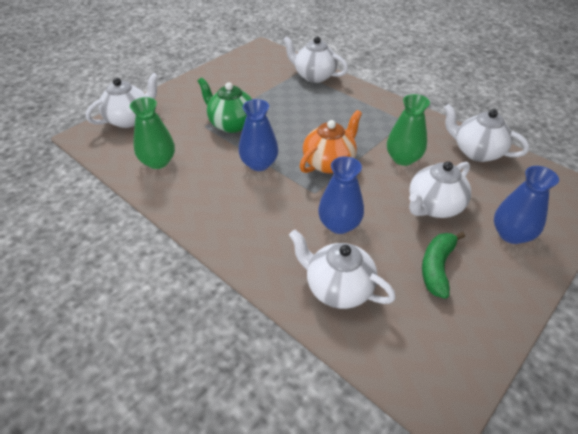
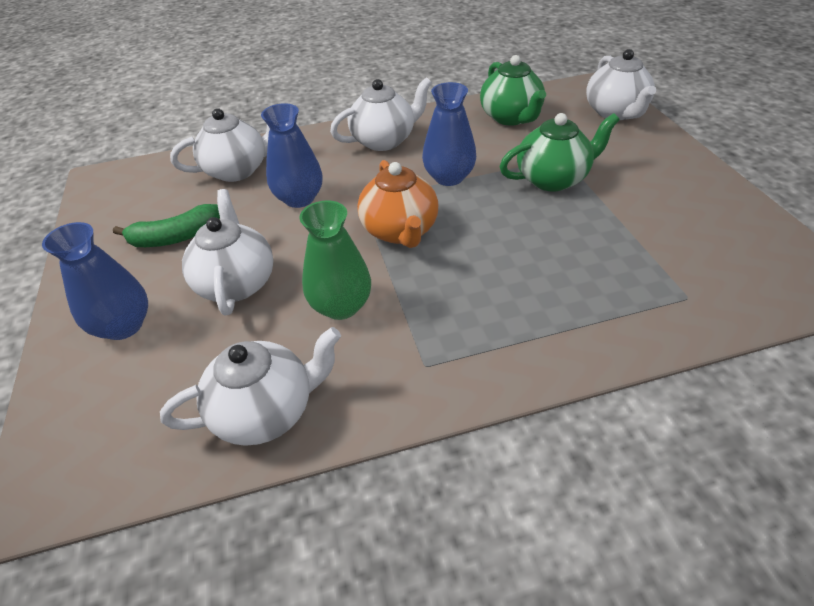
camera: 125 degrees right, 0 degrees up
green vase [130,97,175,169] -> green teapot [480,55,546,126]
white teapot [283,36,348,83] -> white teapot moved to [330,77,432,151]
green banana [422,232,465,299] -> green banana turned 105 degrees clockwise [113,204,220,247]

